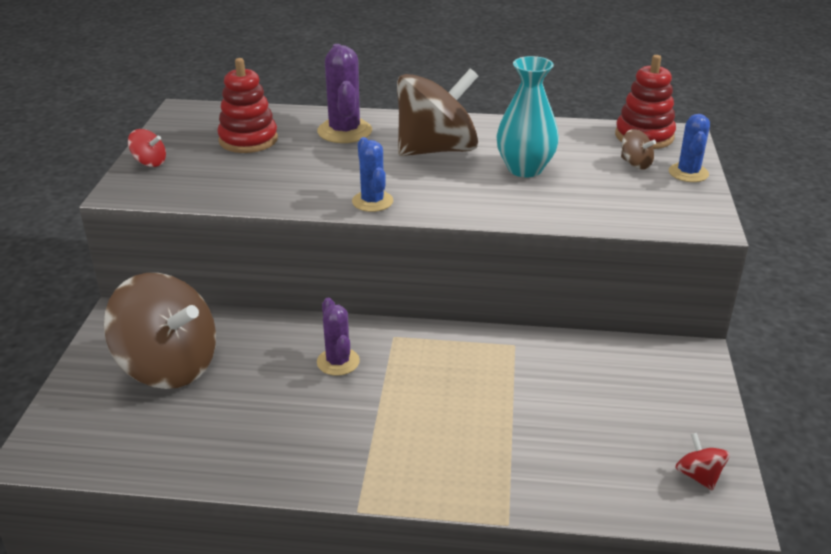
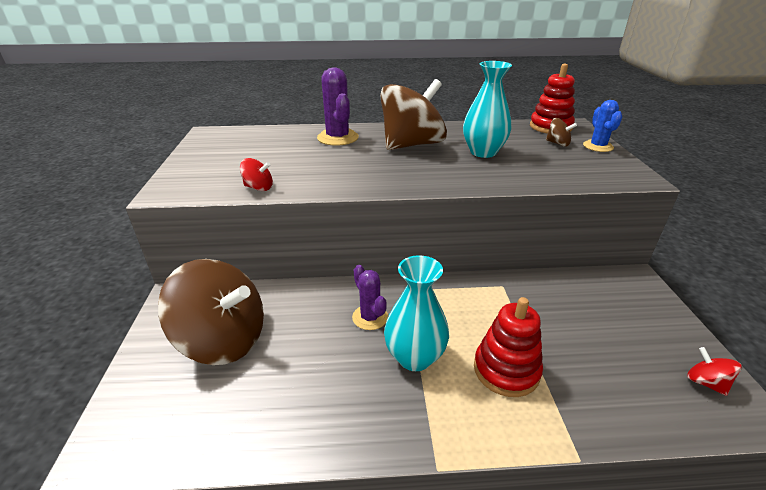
camera: 10 degrees left, 0 degrees up
red spinning top [128,129,166,167] -> red spinning top moved to [240,158,273,191]
red stacking toy [217,58,278,153] -> red stacking toy moved to [474,297,543,397]
blue cactus [352,137,393,212] -> none
none -> turquoise vase [384,255,449,371]

